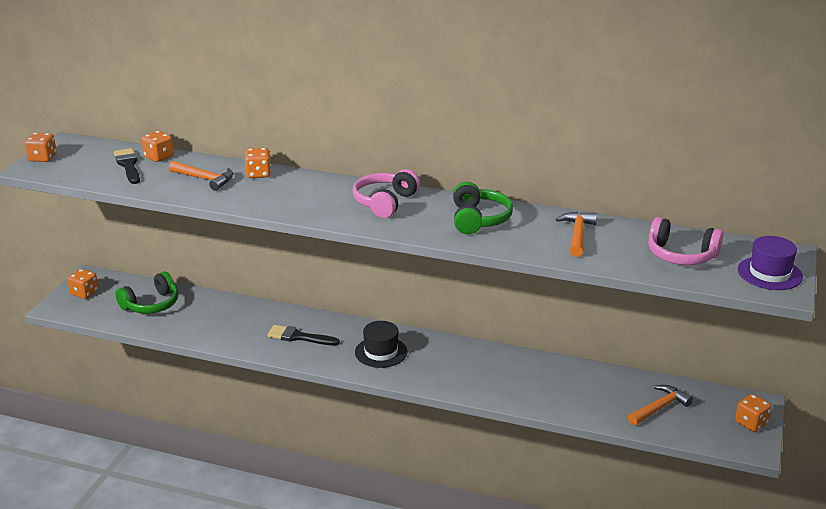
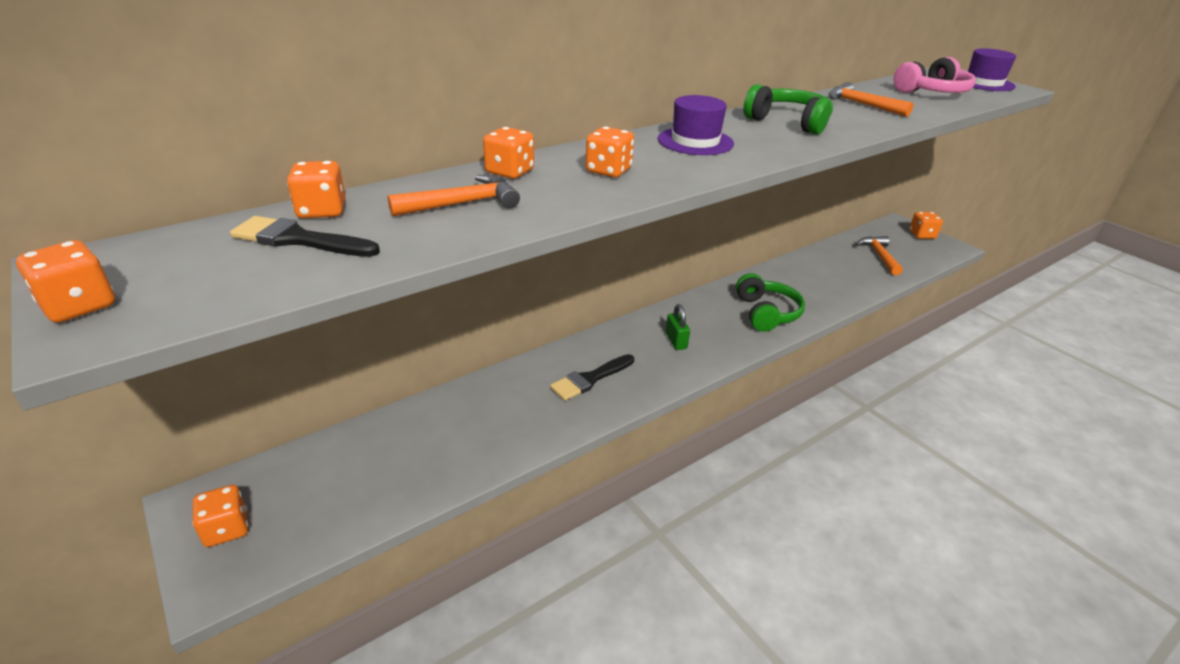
camera: 55 degrees left, 5 degrees up
green headphones [115,271,179,314] -> green headphones moved to [736,273,805,332]
pink headphones [352,169,420,218] -> purple hat [658,95,734,155]
black hat [355,321,407,368] -> green padlock [666,304,690,350]
none -> orange dice [586,127,634,177]

